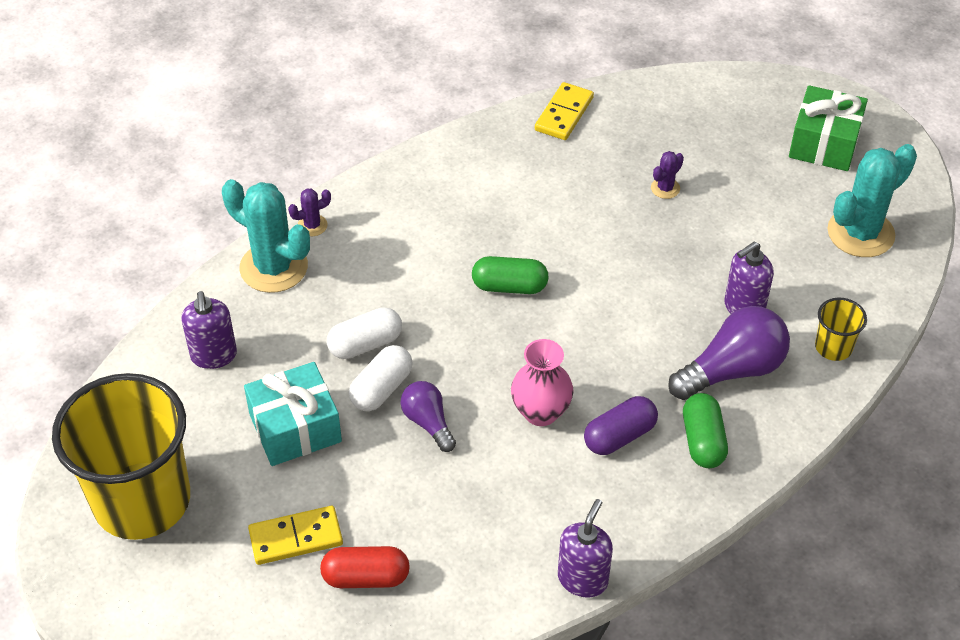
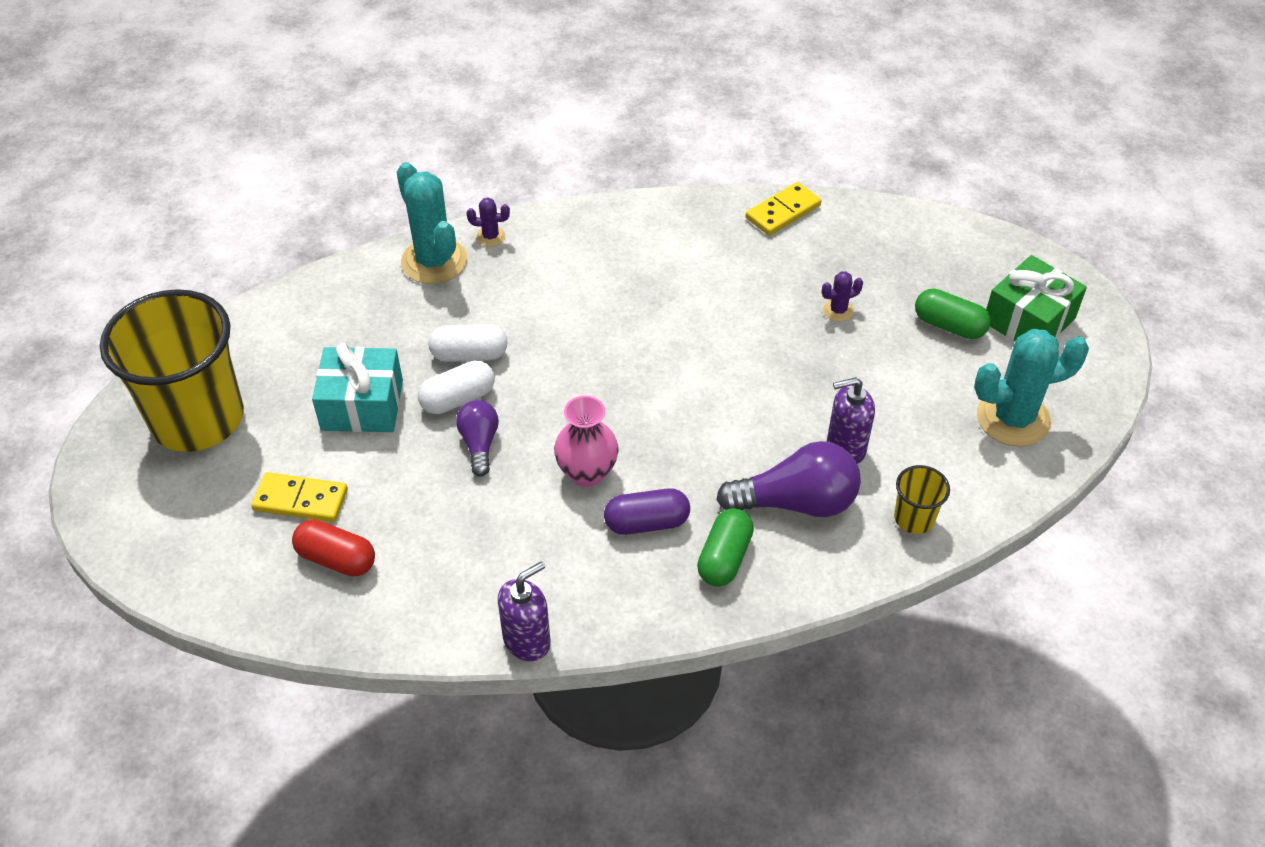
camera: 25 degrees right, 0 degrees up
purple soap dispenser [181,291,237,369] -> none
green capsule [472,256,549,294] -> green capsule moved to [915,289,991,339]

